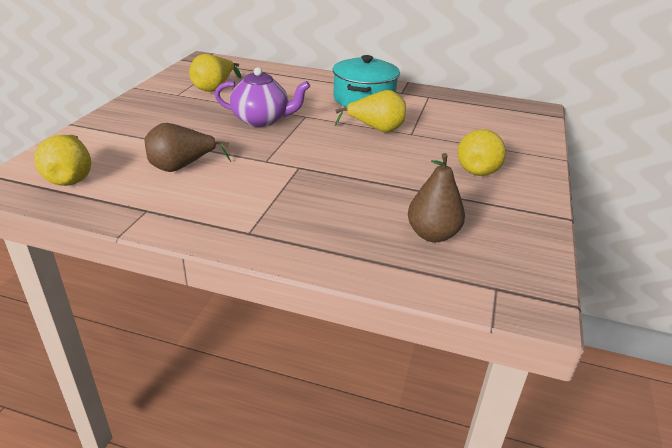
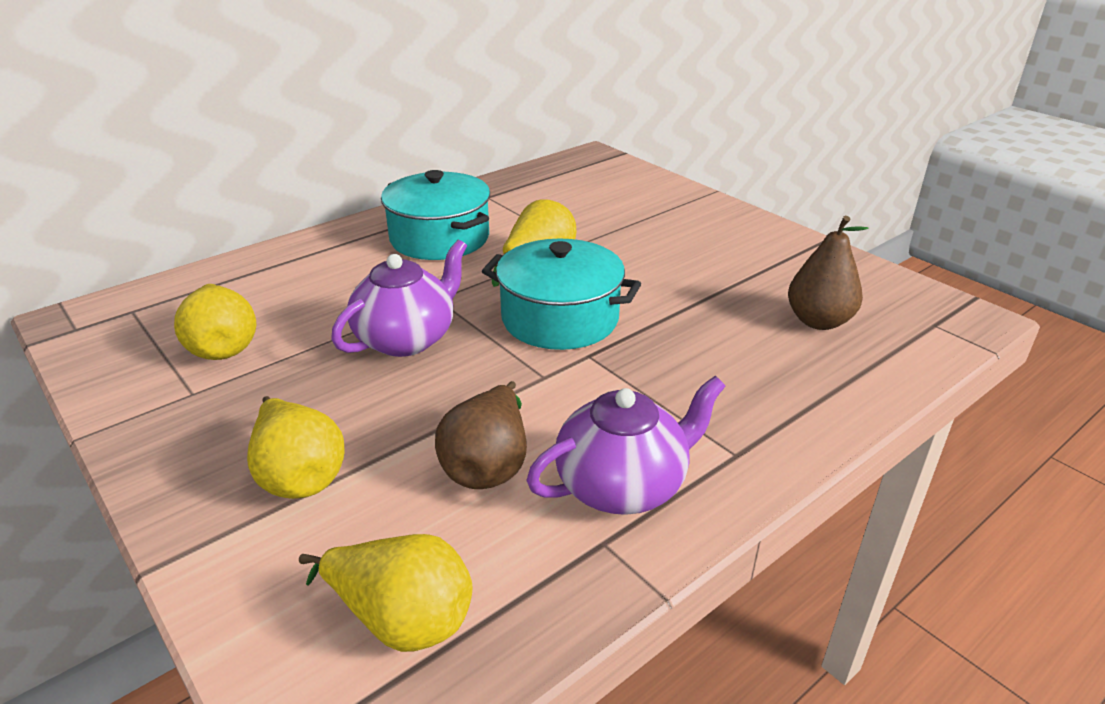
camera: 55 degrees left, 0 degrees up
yellow pear [457,129,506,176] -> yellow pear moved to [247,396,345,499]
none -> turquoise pot [482,239,641,350]
none -> purple teapot [526,376,726,515]

